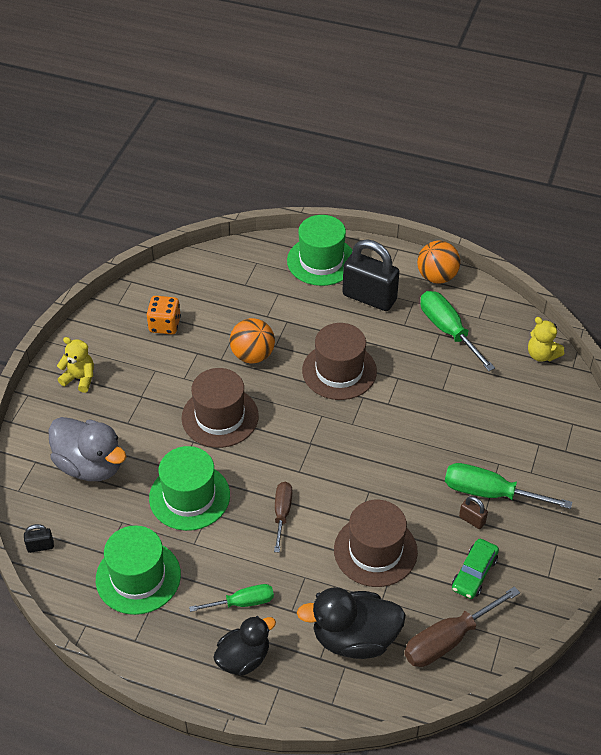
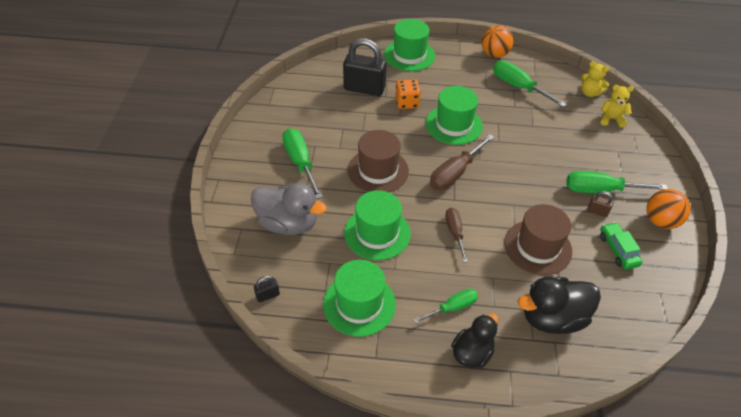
camera: 15 degrees left, 0 degrees up
yellow teddy bear [57,337,94,393] -> yellow teddy bear moved to [600,85,634,127]
orange dice [147,296,181,334] -> orange dice moved to [395,79,421,109]
orange ball [230,318,275,364] -> orange ball moved to [646,189,691,229]
brown hat [302,323,377,400] -> green hat [426,86,483,145]
black padlock [342,239,399,311] -> black padlock moved to [343,38,387,96]
brown screwdriver [404,586,520,667] -> brown screwdriver moved to [430,134,495,190]
green car [452,539,499,599] -> green car turned 150 degrees clockwise [600,222,642,269]
none -> green screwdriver [282,128,323,199]

